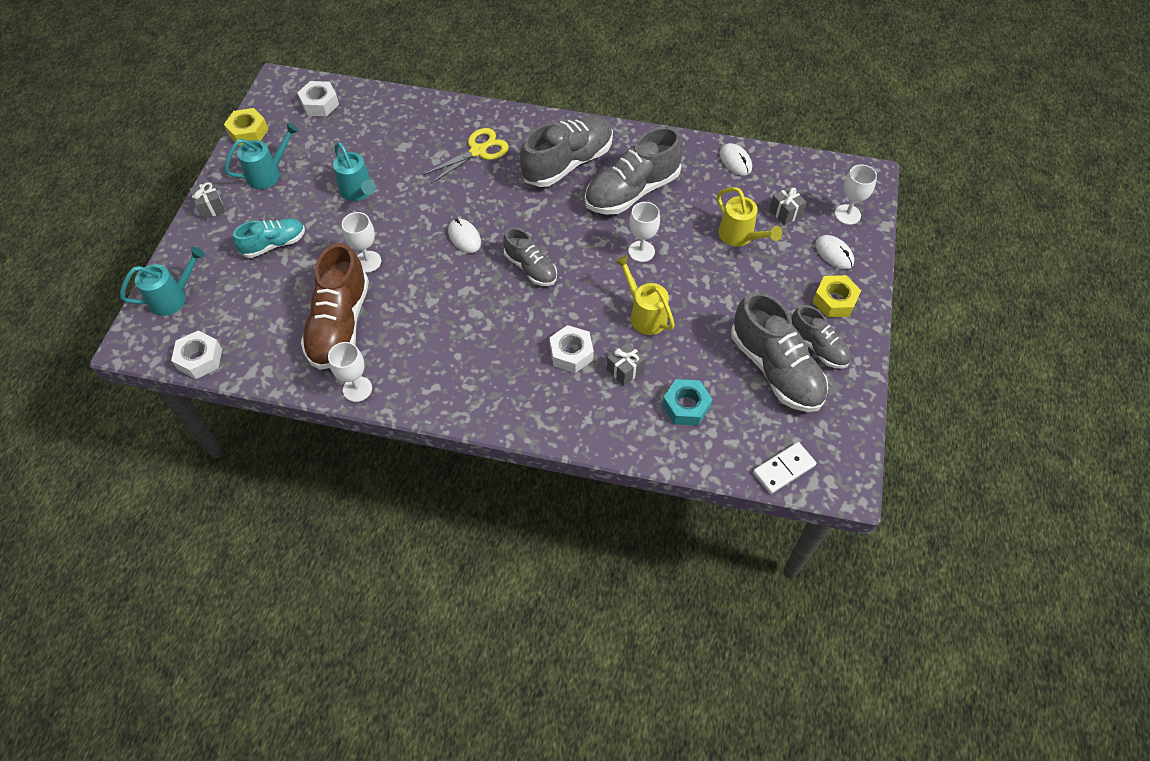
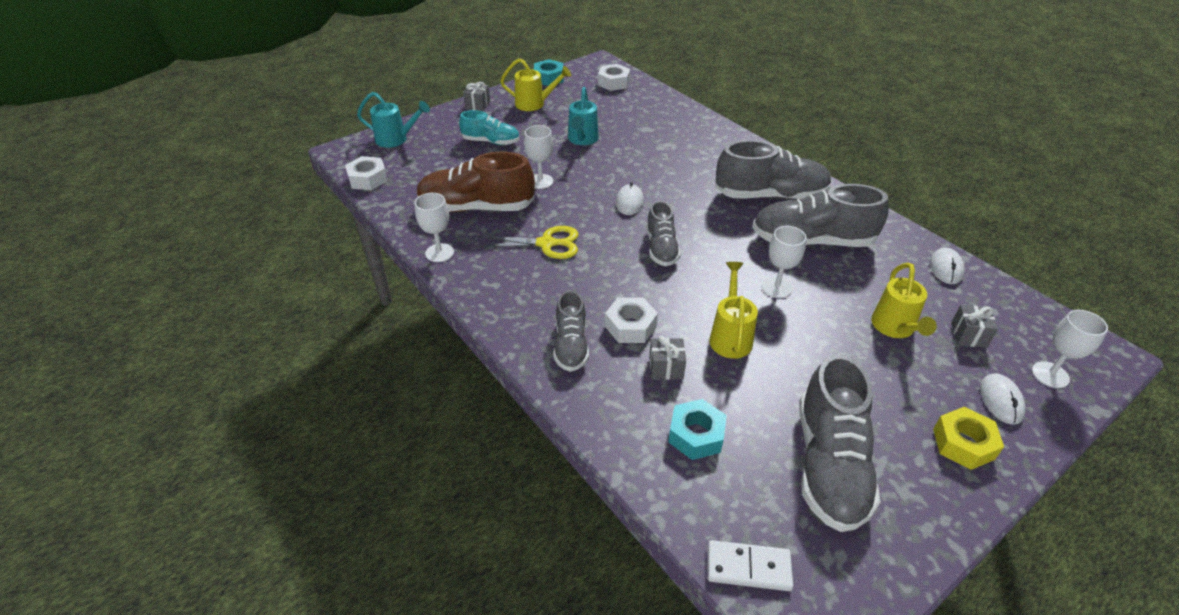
camera: 40 degrees right, 15 degrees down
yellow nut [224,108,269,146] -> turquoise nut [534,59,564,86]
turquoise watering can [224,122,299,189] -> yellow watering can [501,59,571,111]
brown shoe [301,243,369,370] -> brown shoe turned 45 degrees clockwise [416,152,535,212]
yellow scissors [423,128,509,184] -> yellow scissors moved to [475,226,579,259]
grey shoe [791,305,851,369] -> grey shoe moved to [554,290,589,372]

